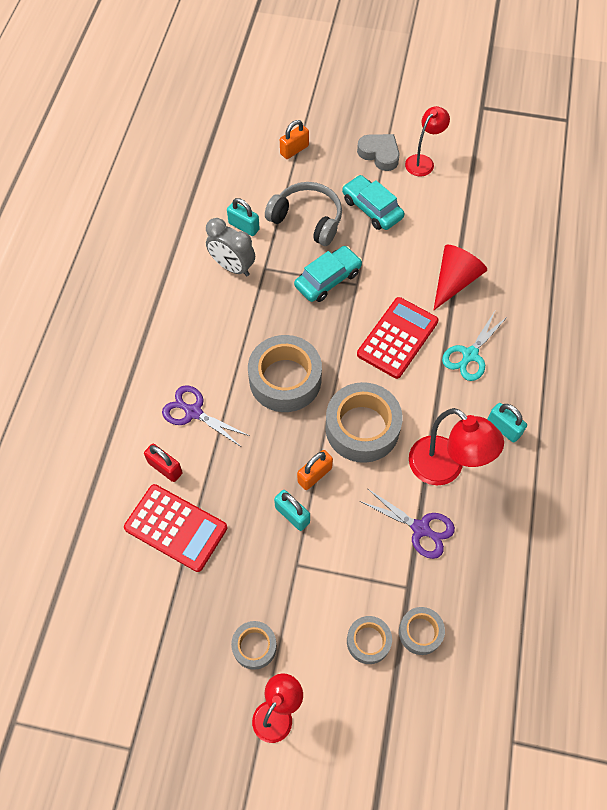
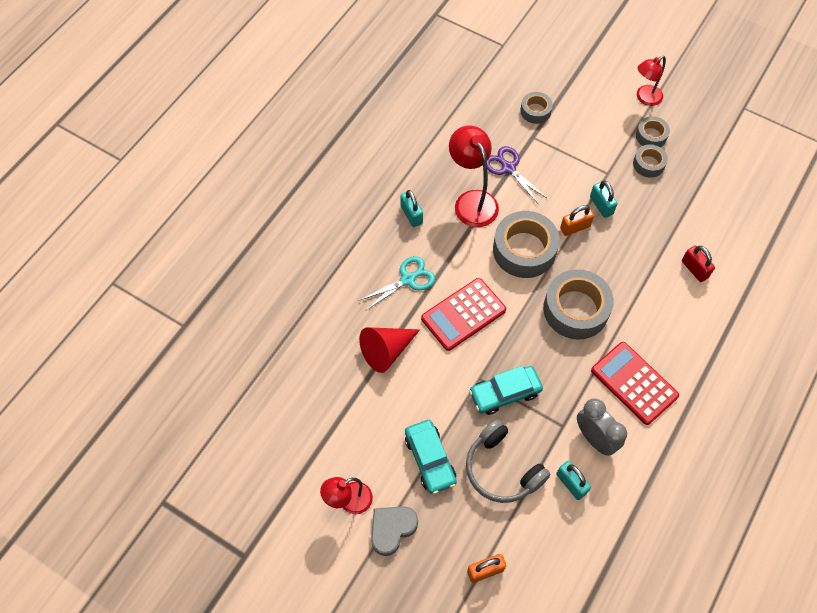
camera: 160 degrees left, 0 degrees up
red calculator [124,484,227,572] -> red calculator moved to [591,342,679,425]
purple scissors [162,385,249,447] -> none
grey tape [347,616,392,664] -> grey tape moved to [633,144,668,178]
grey heart [357,134,400,171] -> grey heart turned 75 degrees clockwise [371,506,418,556]

